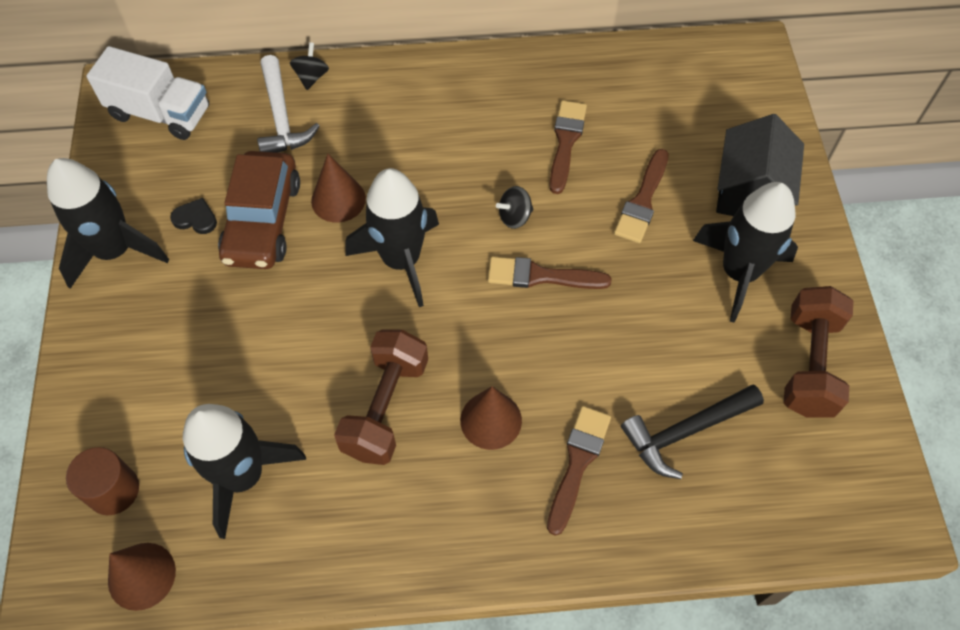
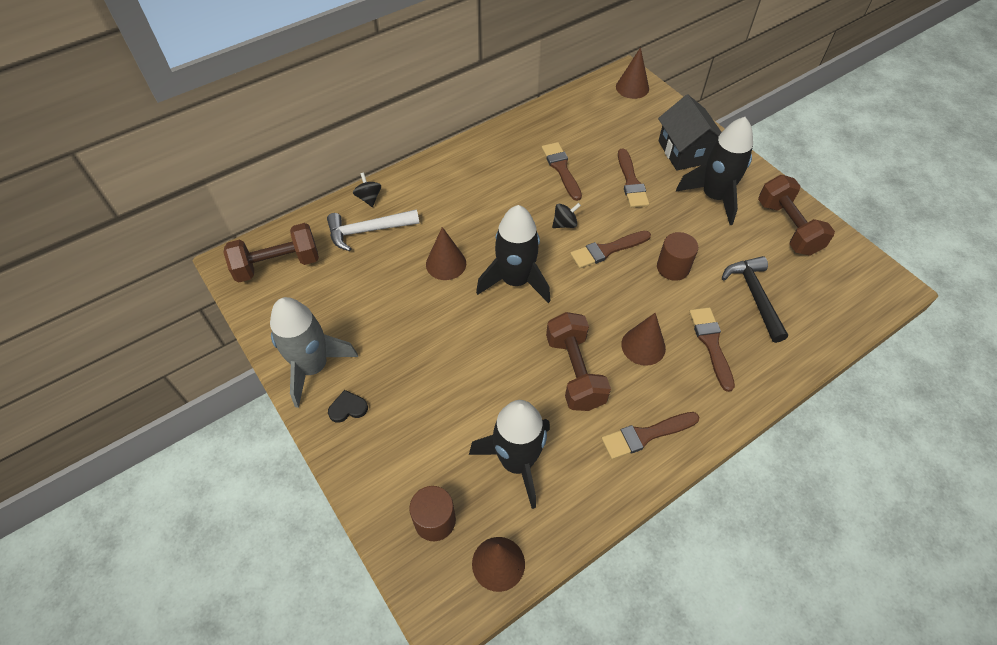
camera: 30 degrees left, 5 degrees down
black rocket [47,158,169,289] -> grey rocket [270,297,358,408]
white truck [87,46,209,140] -> brown dumbbell [223,223,319,282]
black heart [170,198,217,234] -> black heart moved to [328,390,368,423]
brown car [218,151,300,269] -> none
white hammer [257,55,320,153] -> white hammer turned 120 degrees clockwise [327,209,419,251]
black spinning top [496,186,533,229] -> black spinning top turned 150 degrees counterclockwise [552,203,581,228]
black hammer [621,384,764,479] -> black hammer turned 135 degrees clockwise [722,256,788,343]
none -> brown brush [601,412,699,459]
none -> brown cone [616,47,649,99]
none -> brown cylinder [657,232,698,281]

